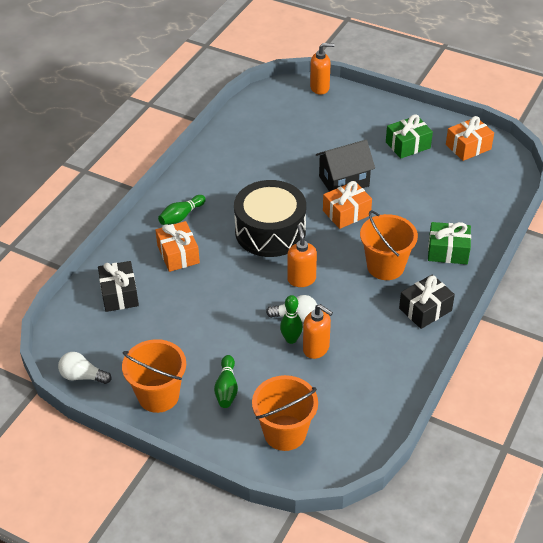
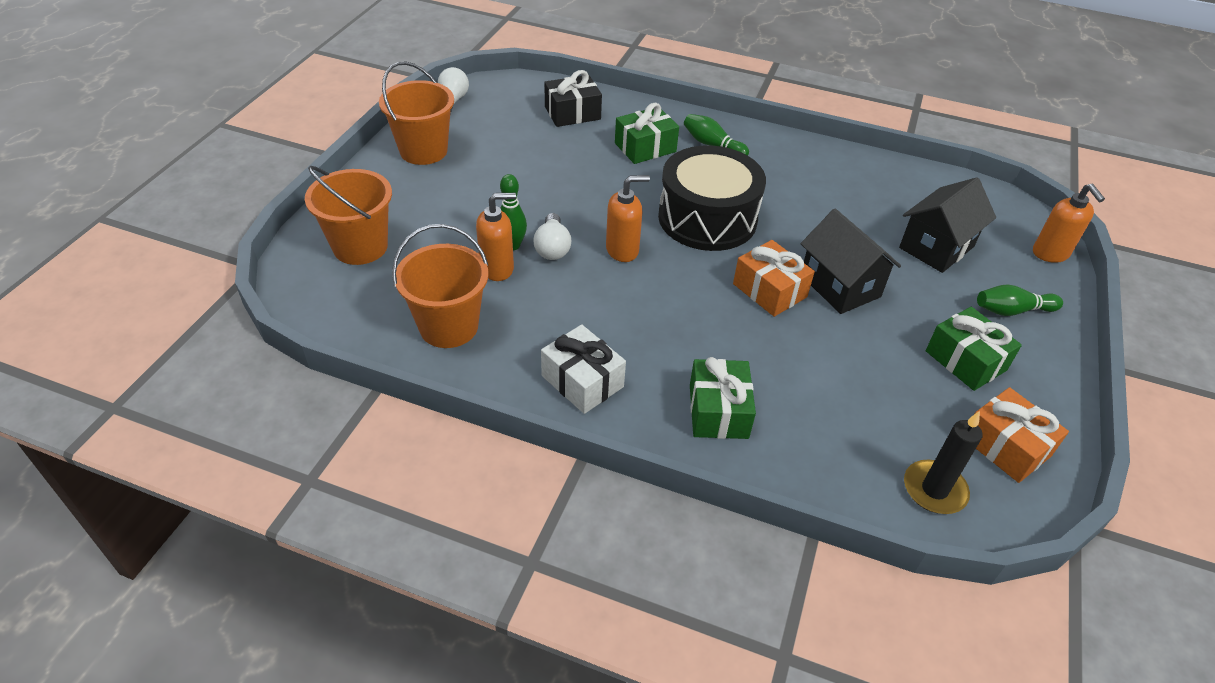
camera: 80 degrees right, 0 degrees up
orange gift [155,221,200,272] -> green gift [615,103,679,164]
green bowling pin [214,355,238,408] -> green bowling pin moved to [977,284,1063,316]
orange soap dispenser [303,304,333,359] -> orange soap dispenser turned 135 degrees counterclockwise [476,193,516,281]
orange bucket [360,210,418,280] -> orange bucket moved to [392,224,488,348]
black gift [399,274,455,329] -> white gift [541,324,626,414]
none -> black house [899,177,996,273]
none -> black candle [904,411,983,514]

